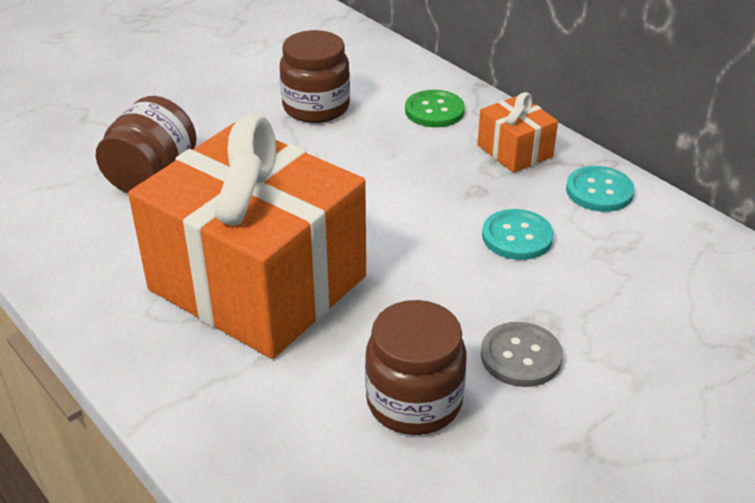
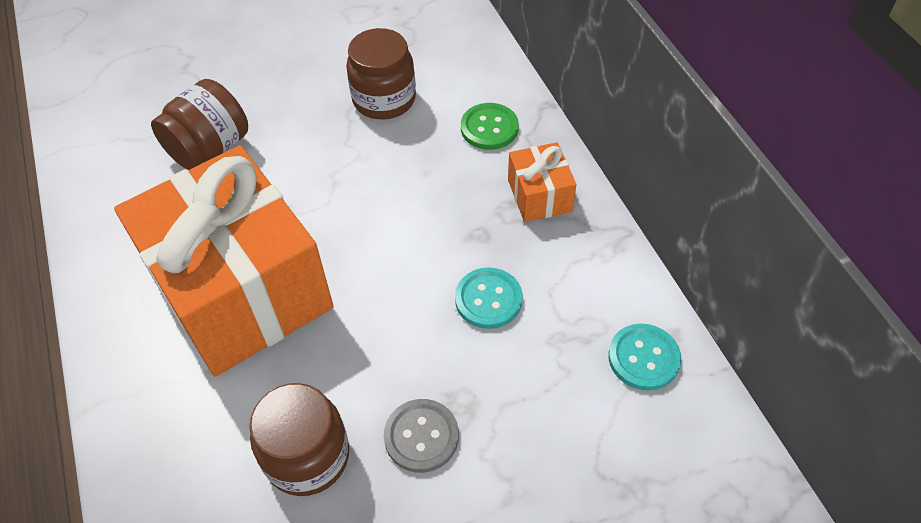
camera: 20 degrees right, 15 degrees up
turquoise button [566,166,635,212] -> turquoise button moved to [608,324,681,391]

